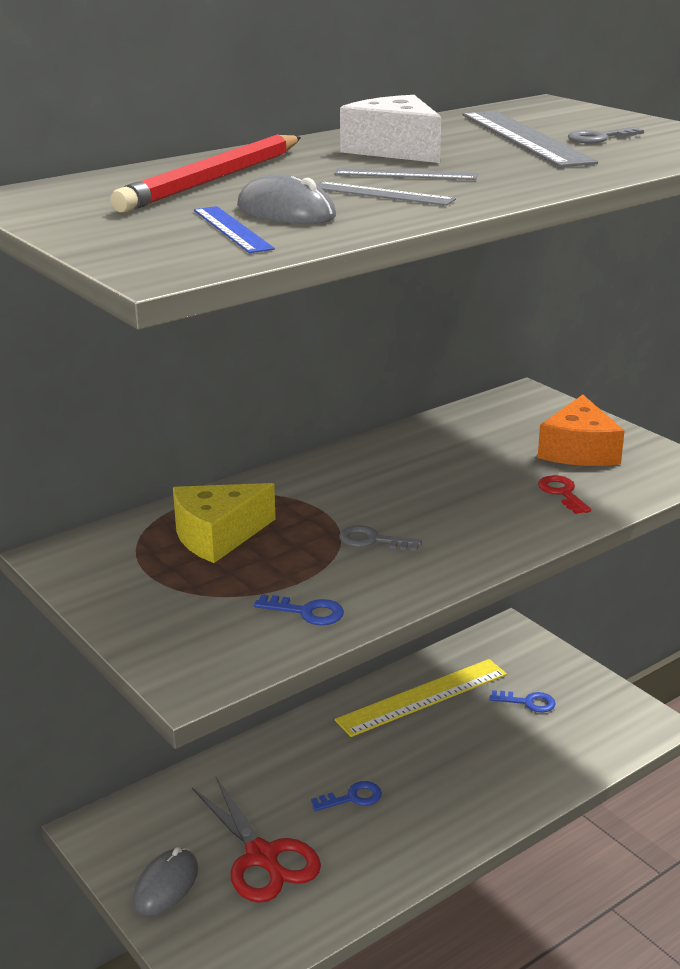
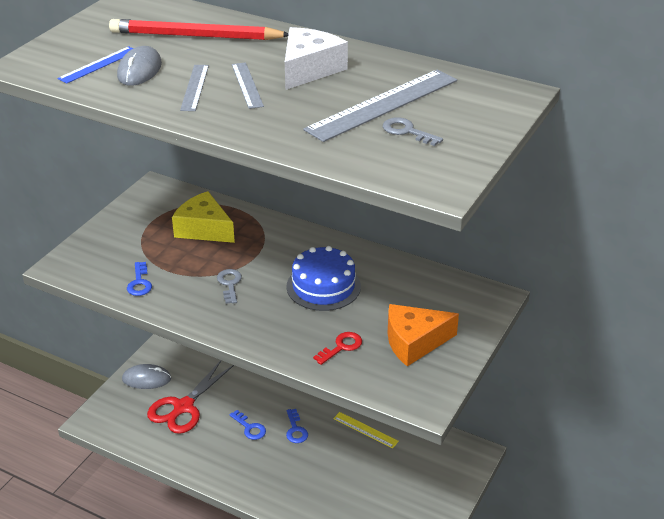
camera: 65 degrees right, 10 degrees up
yellow ruler [335,659,507,737] -> yellow ruler [333,412,399,448], size x0.53
blue key [489,690,556,713] -> blue key moved to [286,409,308,443]
none -> blue cake [286,246,361,311]

